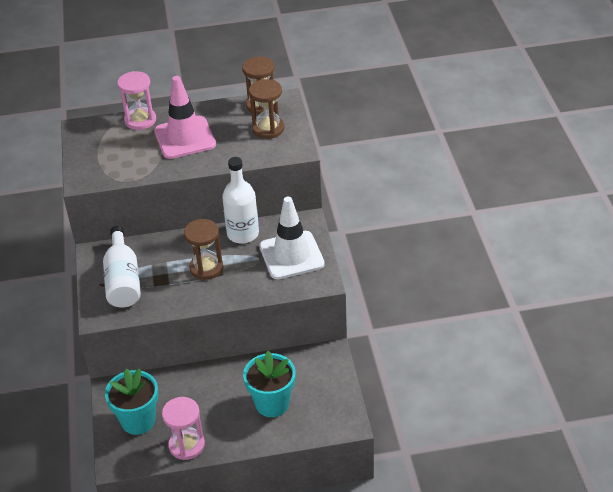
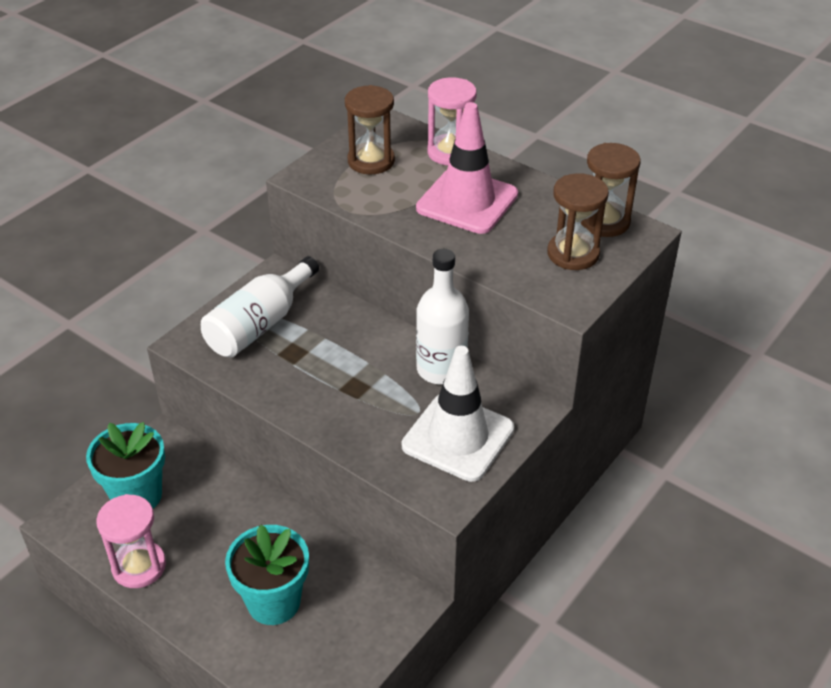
camera: 45 degrees right, 0 degrees up
brown hourglass [184,219,223,280] -> brown hourglass moved to [345,85,395,175]

